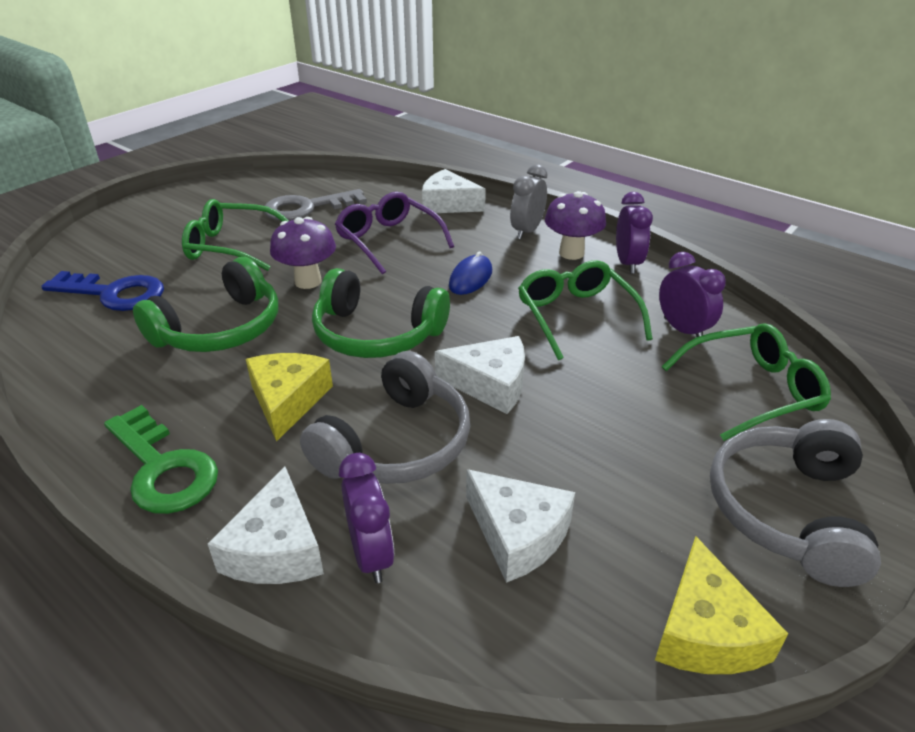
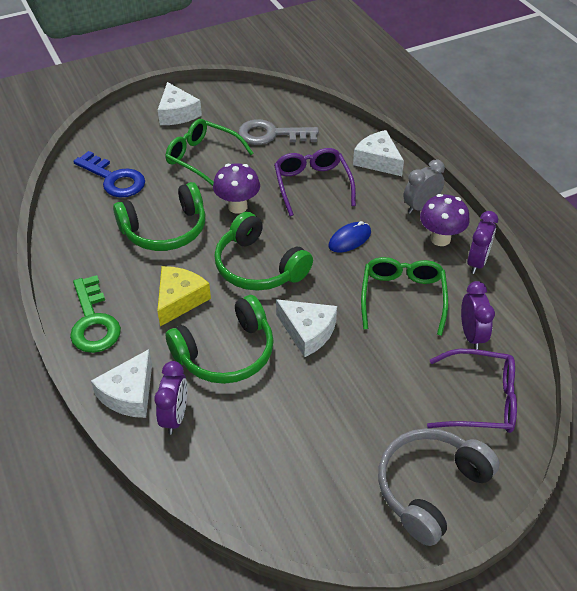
camera: 25 degrees right, 10 degrees up
grey headphones [300,351,470,484] -> green headphones [165,295,274,384]
white cheese [466,469,575,583] -> white cheese moved to [158,82,202,125]
yellow cheese [655,536,788,674] -> none
green glasses [662,323,831,441] -> purple glasses [427,349,517,433]

